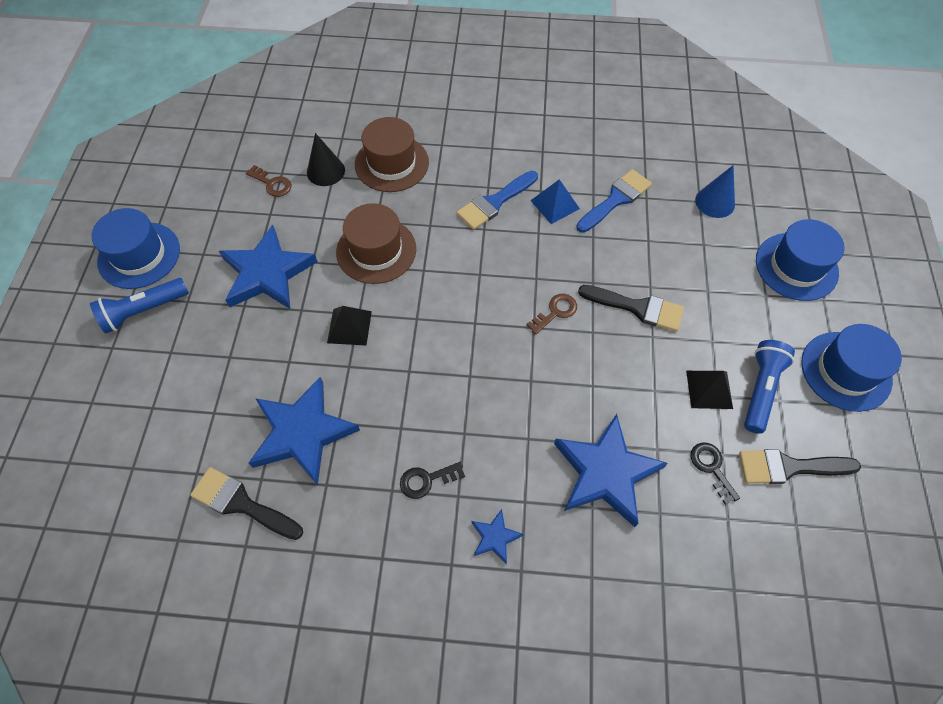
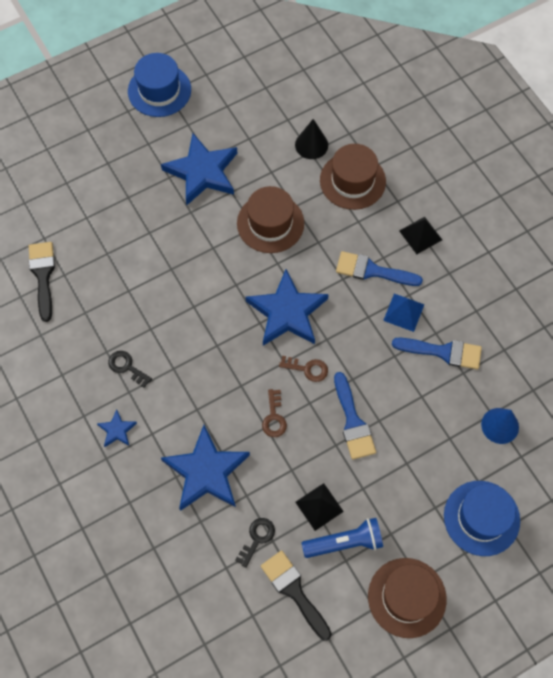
camera: 55 degrees right, 5 degrees up
blue flashlight [90,278,189,334] -> none
brown key [246,165,292,197] -> brown key moved to [262,389,287,437]
blue star [249,377,360,485] -> blue star moved to [245,269,329,346]
black pyramid [327,306,372,346] -> black pyramid moved to [399,217,442,254]
black brush [578,285,684,332] -> blue brush [334,372,376,460]
blue hat [801,324,902,412] -> brown hat [368,558,447,638]

